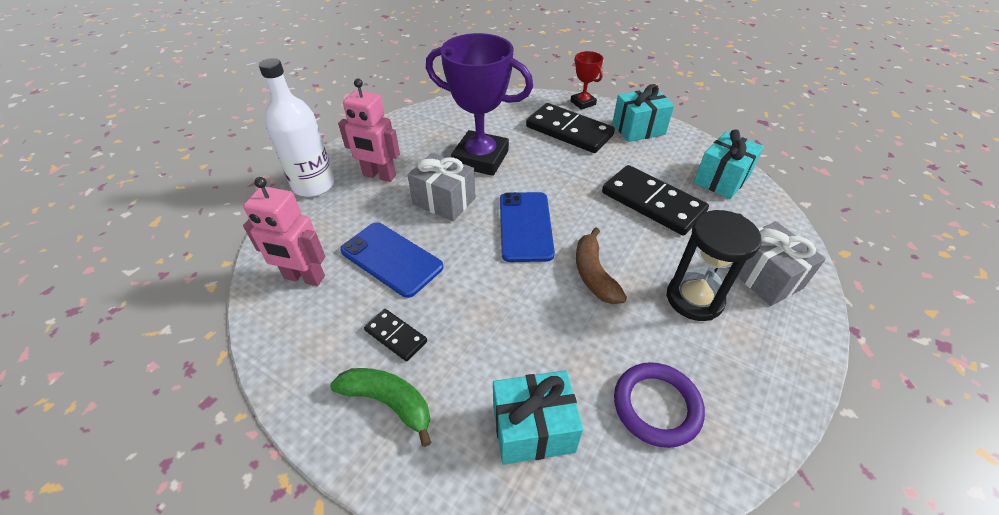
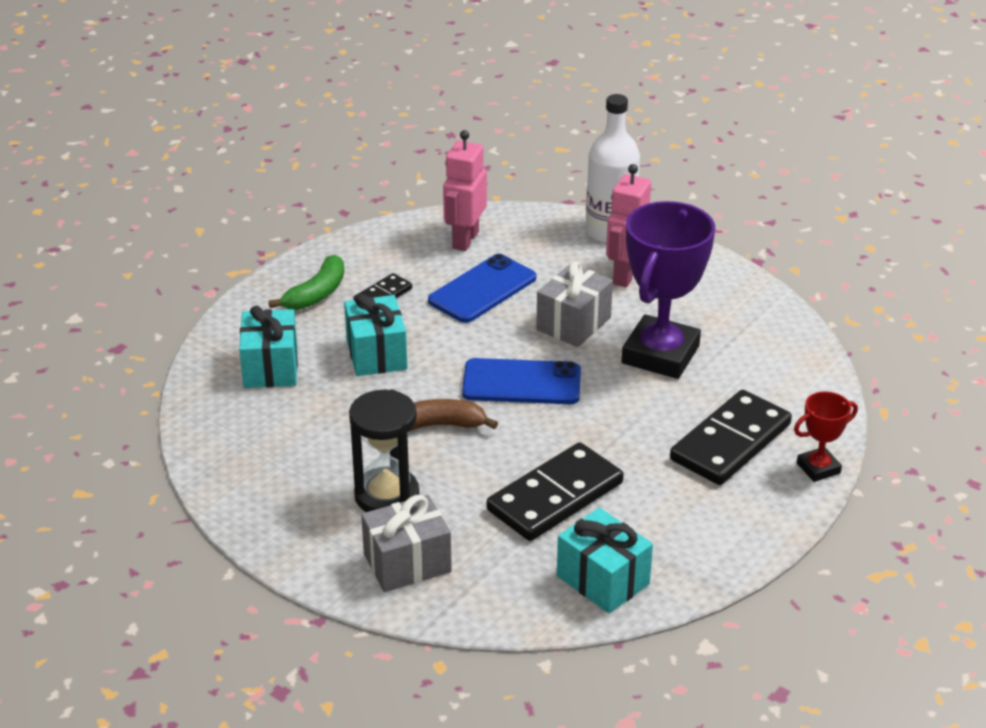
camera: 95 degrees right, 10 degrees down
turquoise gift [612,84,674,142] -> turquoise gift moved to [344,294,407,376]
purple ring [614,362,705,448] -> none

